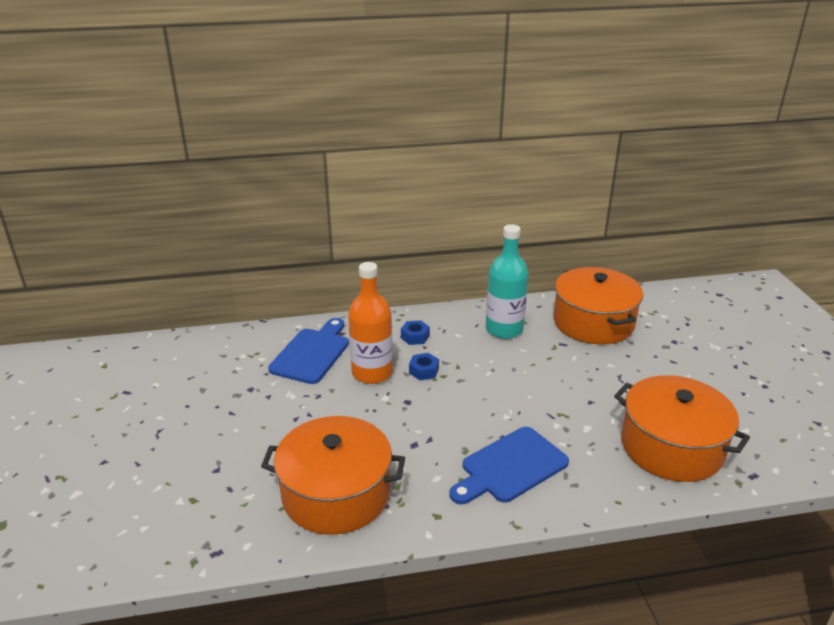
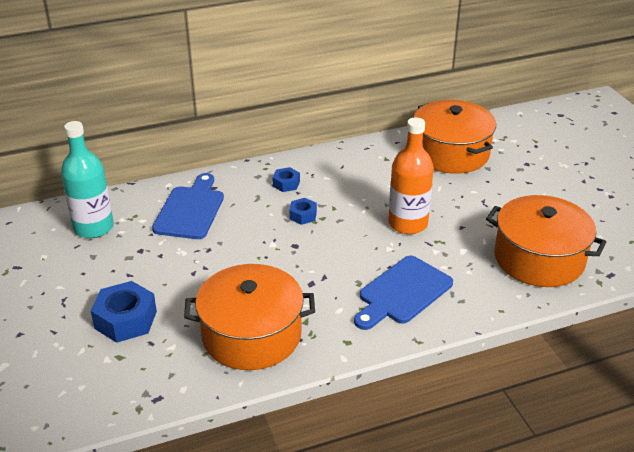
camera: 10 degrees left, 5 degrees up
orange bottle [348,262,393,384] -> orange bottle moved to [388,117,434,234]
turquoise bottle [486,224,529,339] -> turquoise bottle moved to [61,121,114,238]
none -> blue nut [91,281,157,343]

